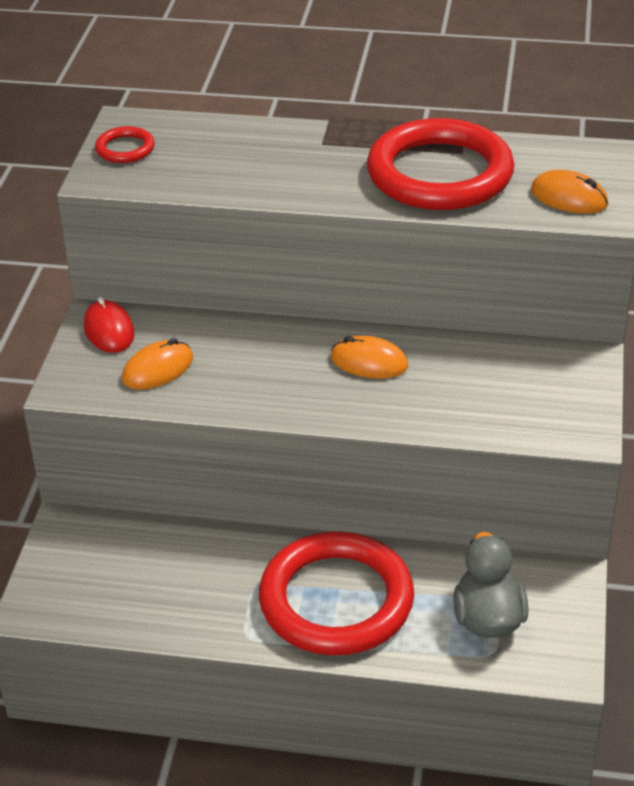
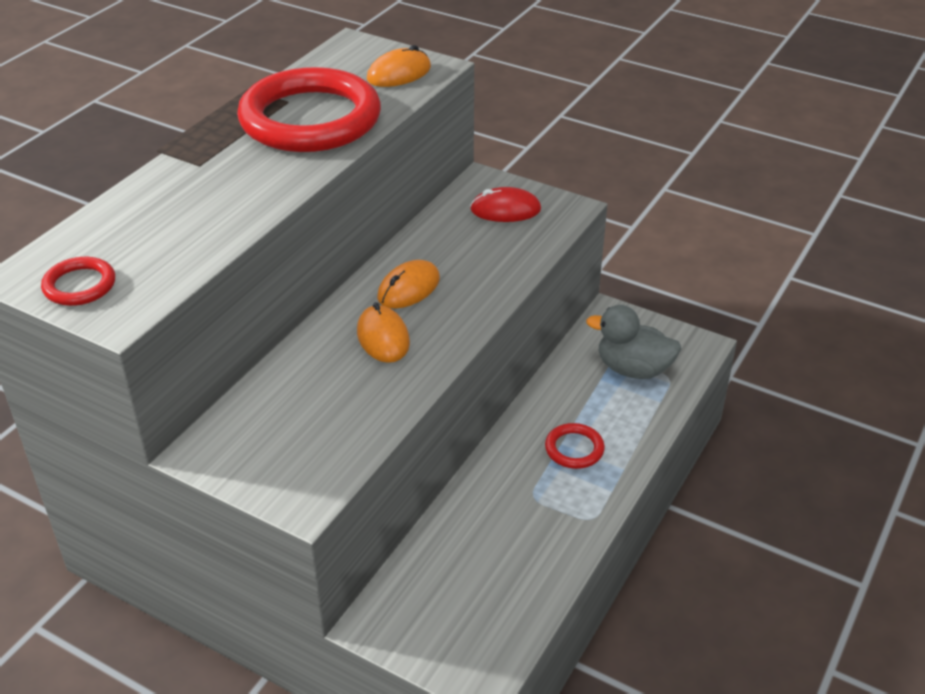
camera: 70 degrees left, 0 degrees up
red mouse [84,297,134,353] -> red mouse moved to [470,187,541,222]
orange mouse [122,338,193,390] -> orange mouse moved to [357,302,410,363]
red ring [259,532,414,655] -> red ring [545,423,605,469], size x0.42

